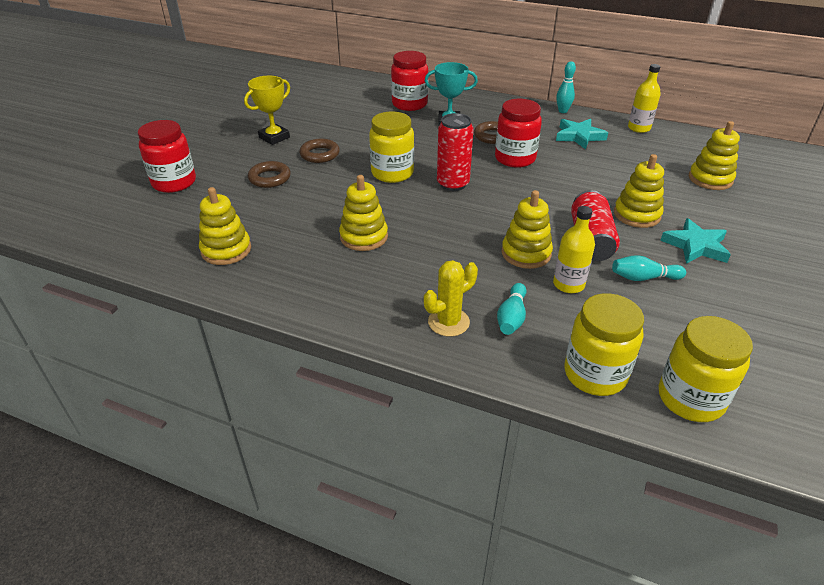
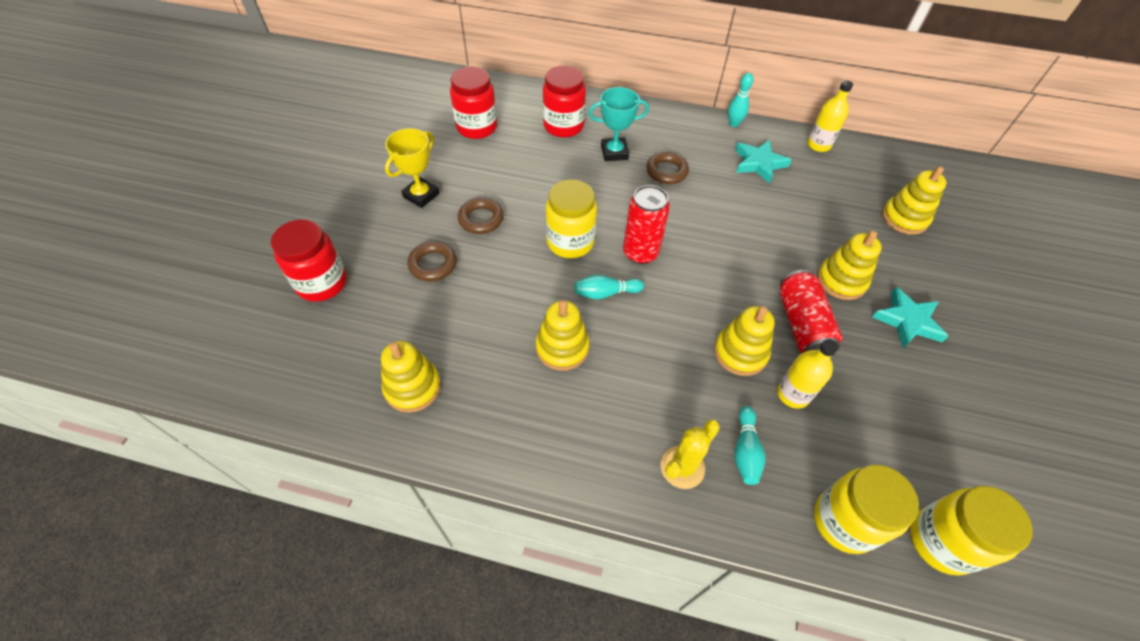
camera: 10 degrees left, 15 degrees up
red jar [495,99,542,168] -> red jar moved to [450,67,497,139]
turquoise bowling pin [612,255,686,281] -> turquoise bowling pin moved to [574,275,644,299]

